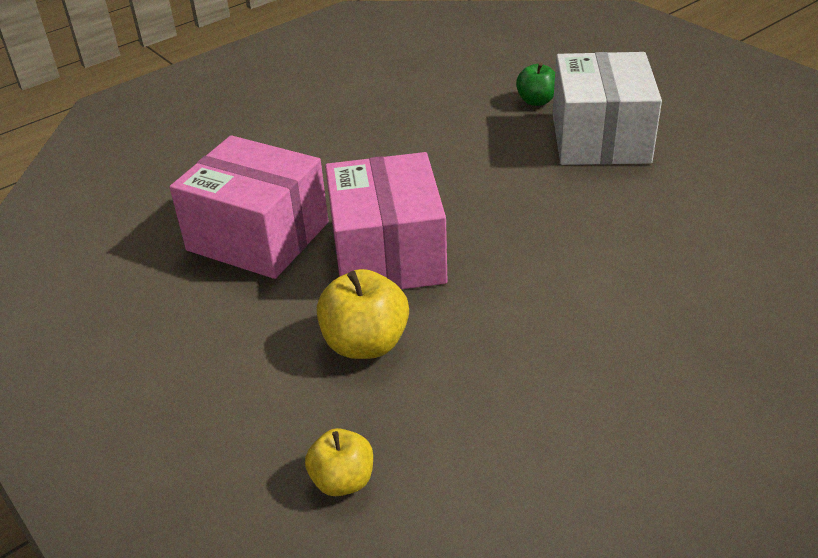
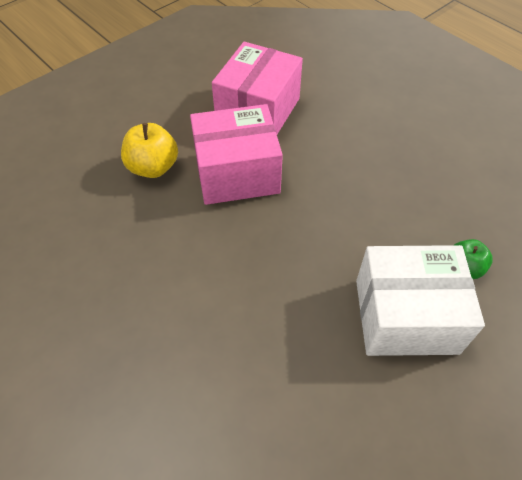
camera: 85 degrees right, 15 degrees up
yellow apple [305,428,373,496] -> none

